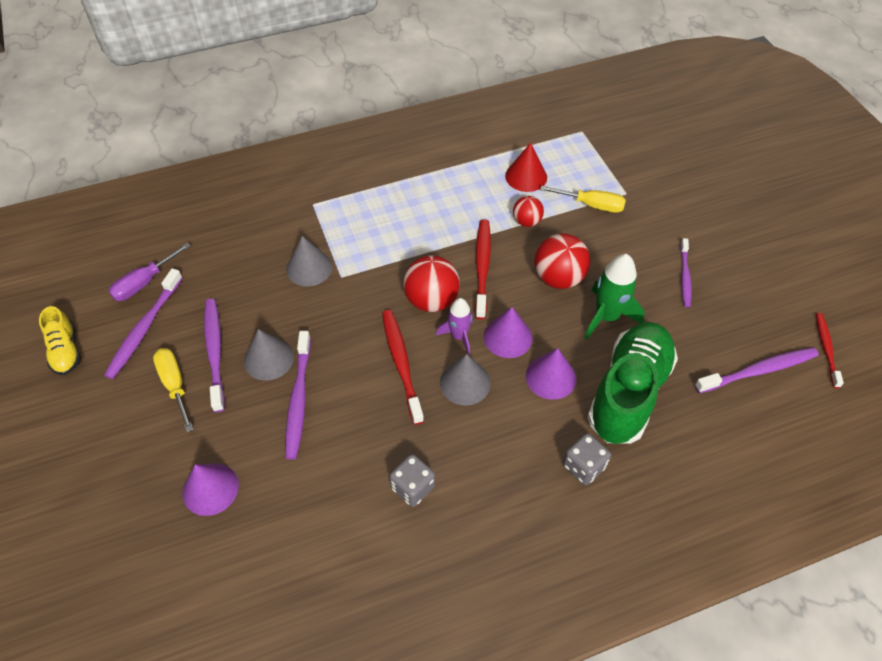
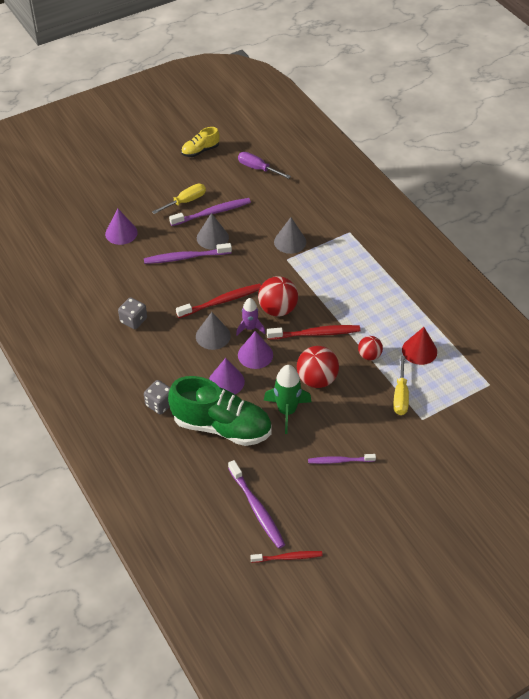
camera: 80 degrees right, 5 degrees down
purple toothbrush [104,268,183,379] -> none

